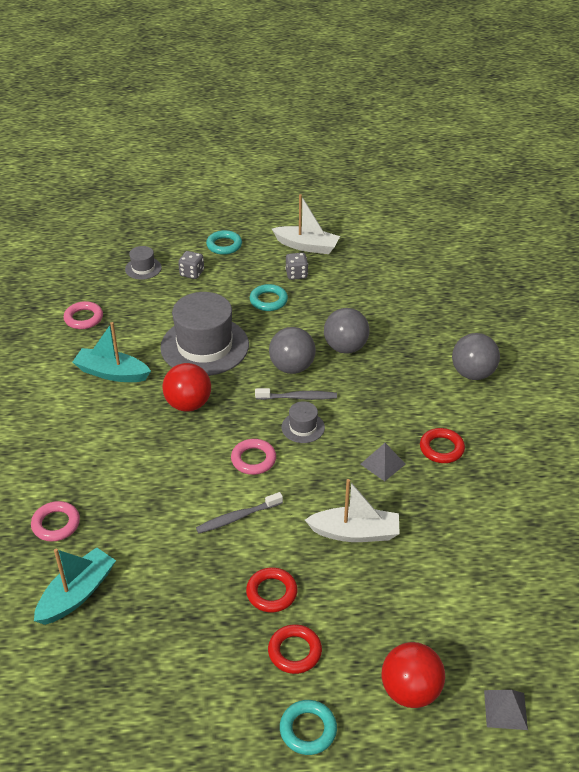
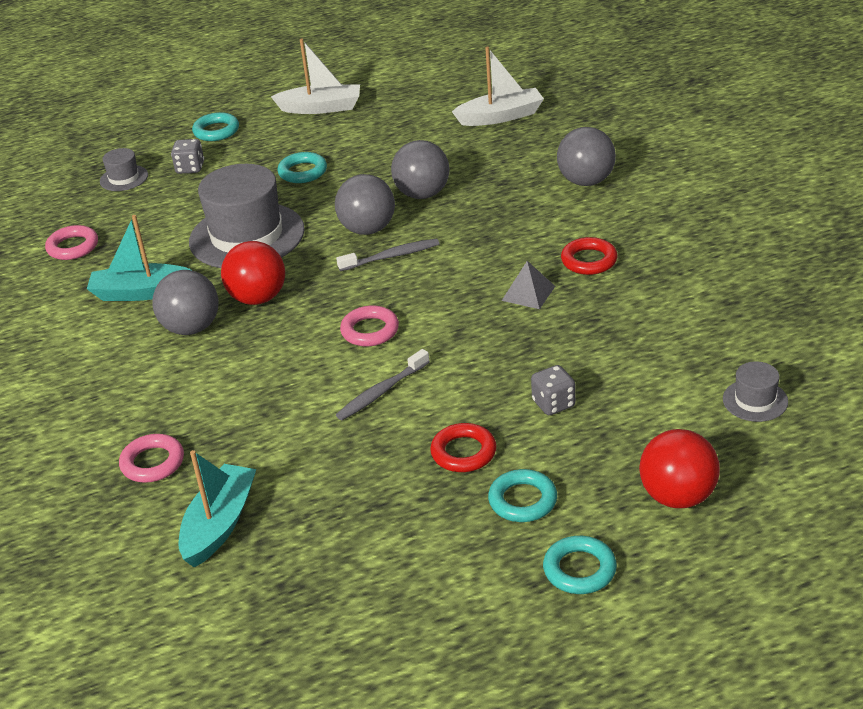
camera: 15 degrees left, 5 degrees down
red ring [268,624,322,674] -> turquoise ring [488,469,557,522]
grey hat [282,401,325,443] -> grey hat moved to [723,361,788,422]
grey dice [285,253,308,280] -> grey dice moved to [531,365,576,415]
white boat [305,479,400,542] -> white boat moved to [452,47,544,126]
grey pyramid [484,690,528,730] -> none
none -> grey ball [152,270,218,335]

